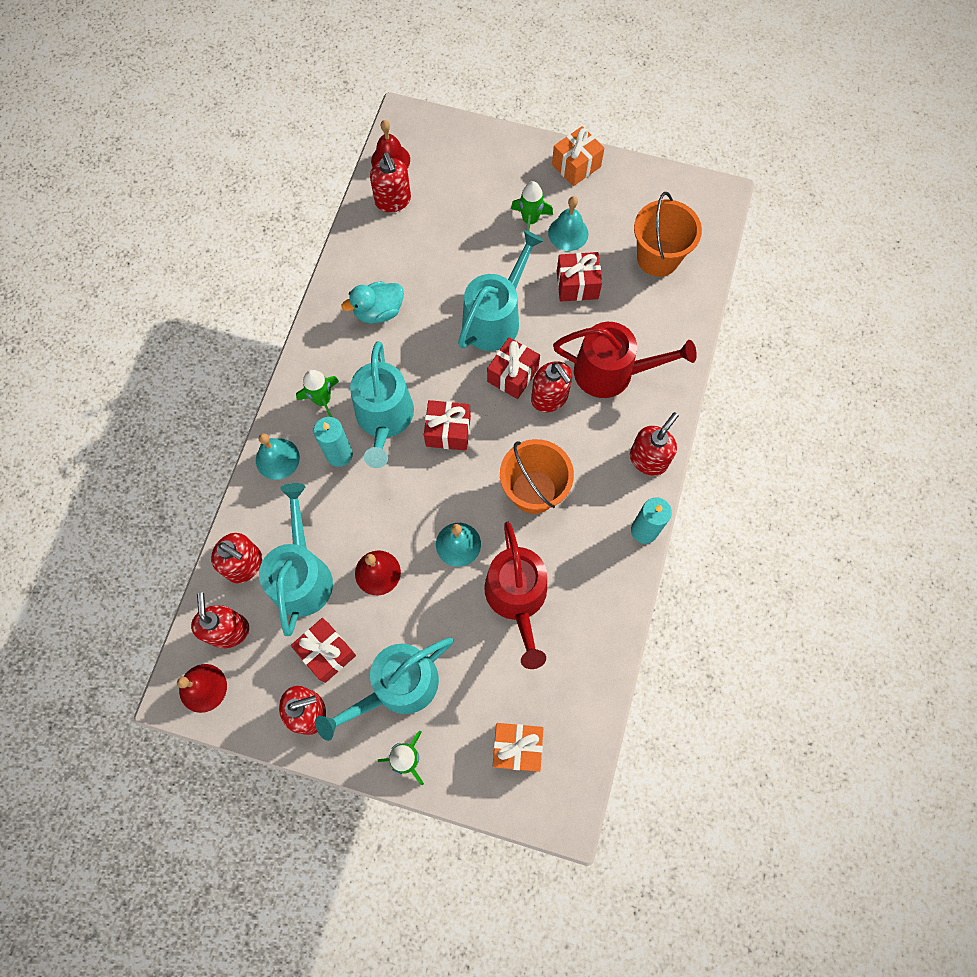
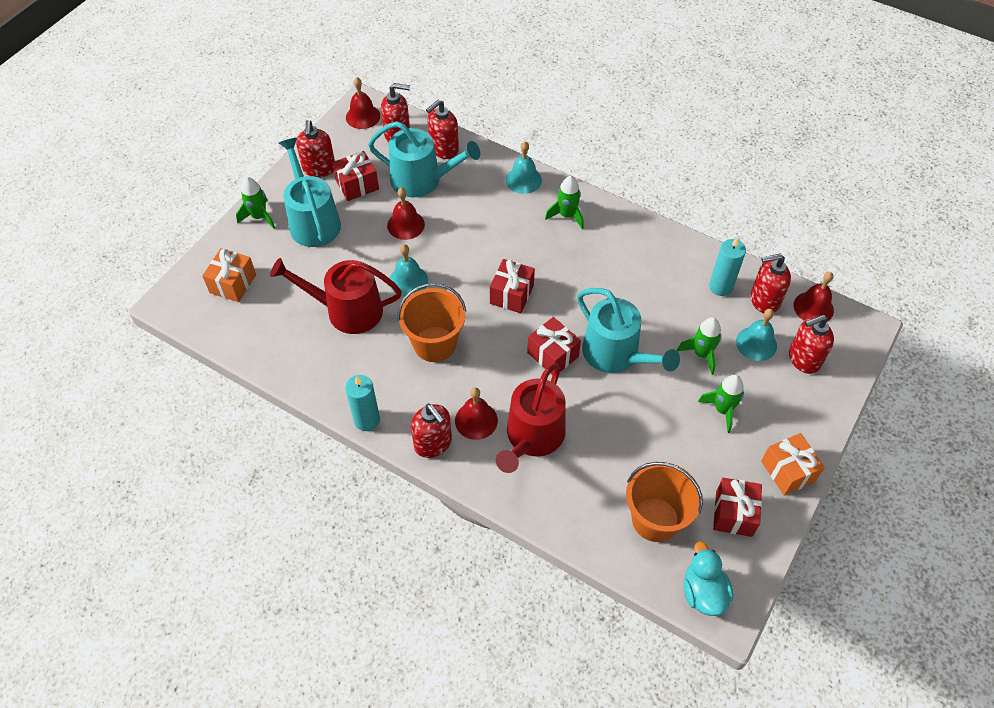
camera: 105 degrees right, 15 degrees down
turquoise candle [314,417,353,467] -> turquoise candle moved to [709,238,746,296]
turquoise duck [342,281,404,323] -> turquoise duck moved to [684,541,733,616]
turquoise watering can [350,341,414,468] -> none
red soap dispenser [531,361,572,412] -> red soap dispenser moved to [789,315,834,374]
turquoise bell [548,196,589,251] -> turquoise bell moved to [736,309,777,361]
red gift [557,252,602,301] -> red gift moved to [713,478,762,537]
none -> red bell [455,388,498,440]
none -> green rocket [677,317,722,375]

